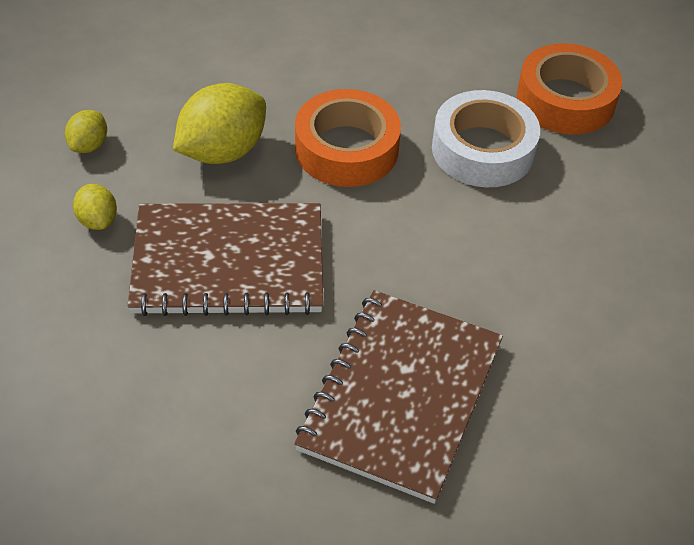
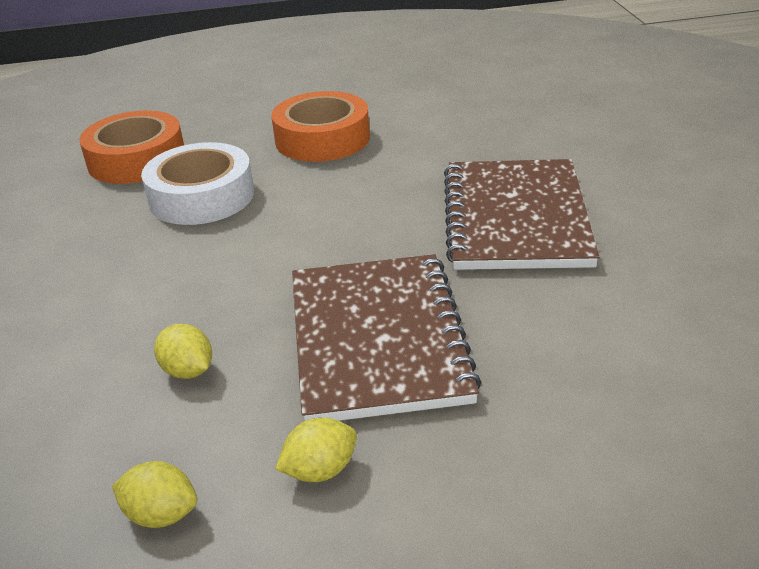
camera: 90 degrees left, 15 degrees down
yellow lemon [173,83,266,164] -> yellow lemon [154,324,212,379], size x0.52
brown notebook [294,290,503,504] -> brown notebook turned 75 degrees clockwise [444,159,599,270]
orange tape [295,89,401,187] -> orange tape moved to [271,91,370,162]

